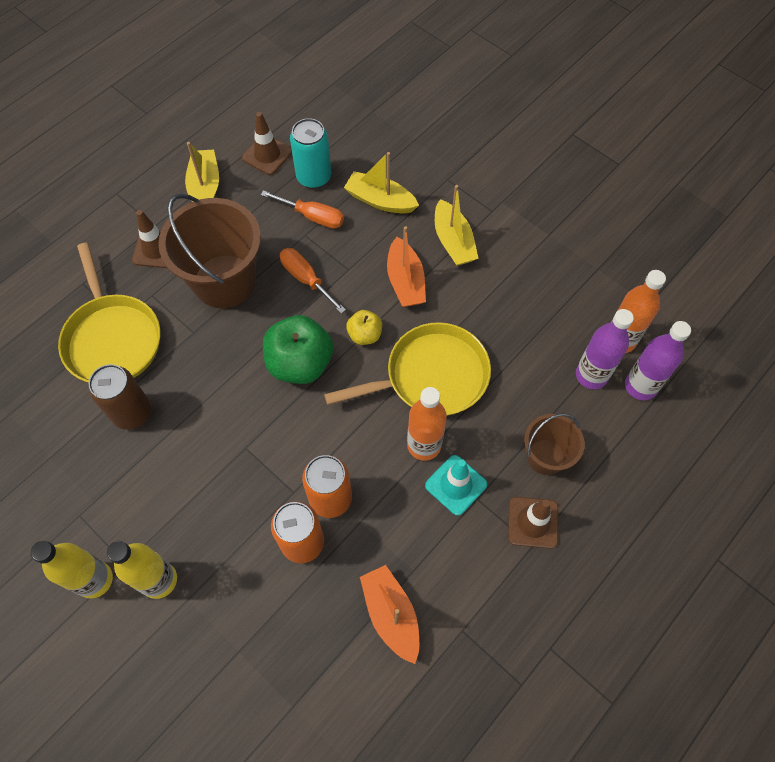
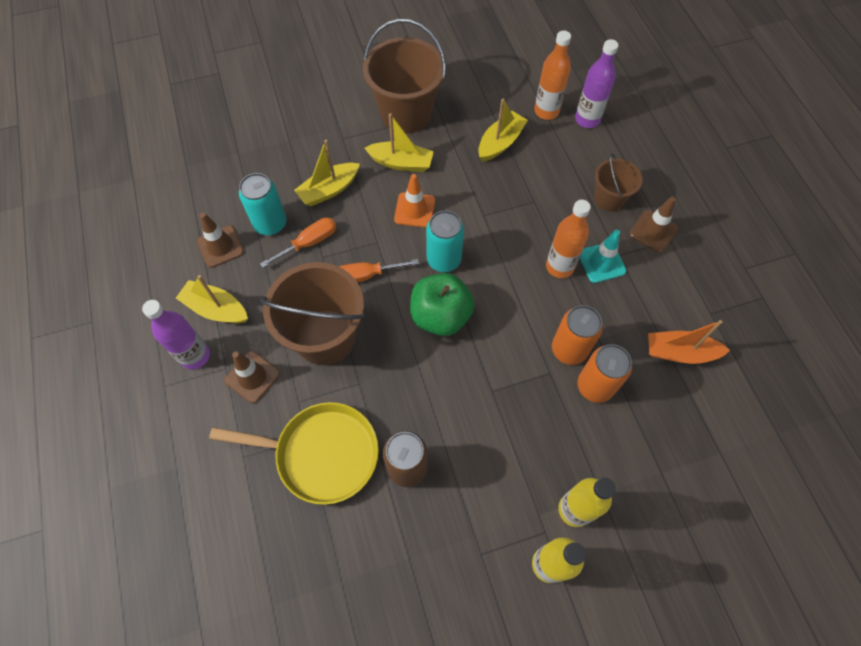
camera: 60 degrees left, 0 degrees up
yellow pan [324,322,491,416] -> none
yellow apple [346,310,382,345] -> turquoise can [426,210,464,272]
orange boat [387,226,426,307] -> orange traffic cone [394,174,435,228]
purple bottle [576,309,634,389] -> purple bottle moved to [142,300,210,370]
none -> brown bucket [363,19,446,133]
none -> yellow boat [478,99,528,162]

